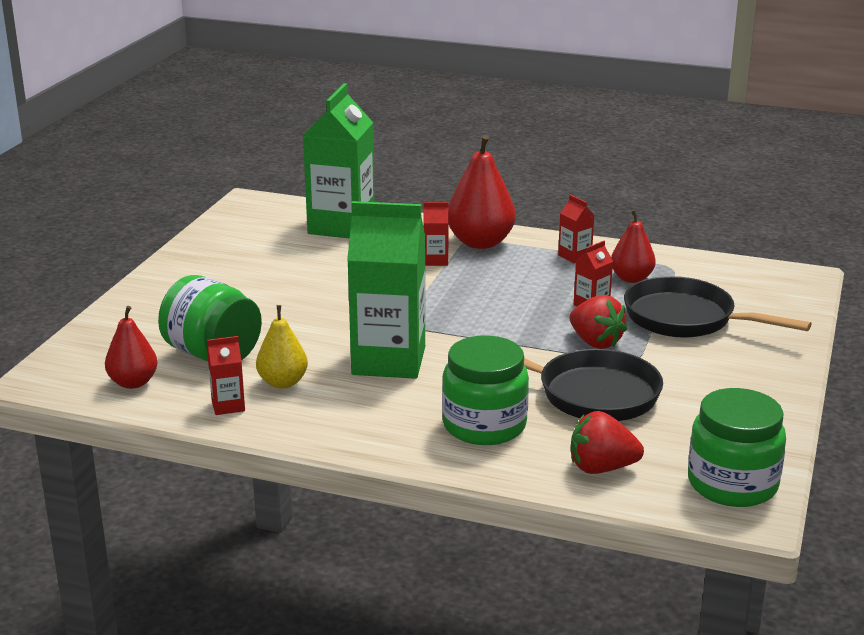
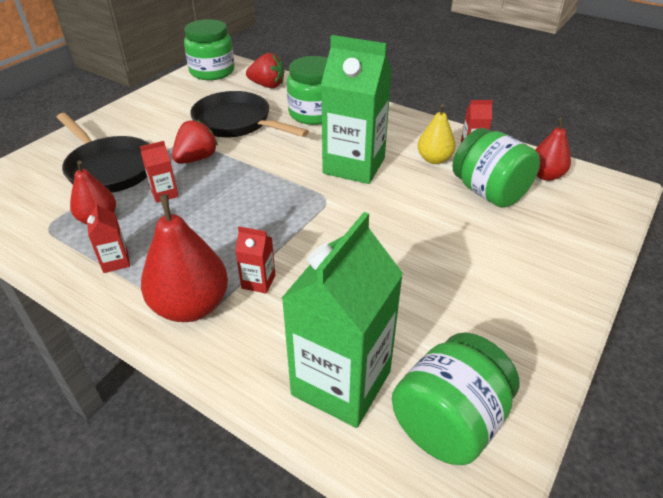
camera: 165 degrees left, 15 degrees up
red strawberry [570,295,627,349] -> red strawberry turned 60 degrees clockwise [172,120,218,164]
none -> green jar [392,333,520,465]

